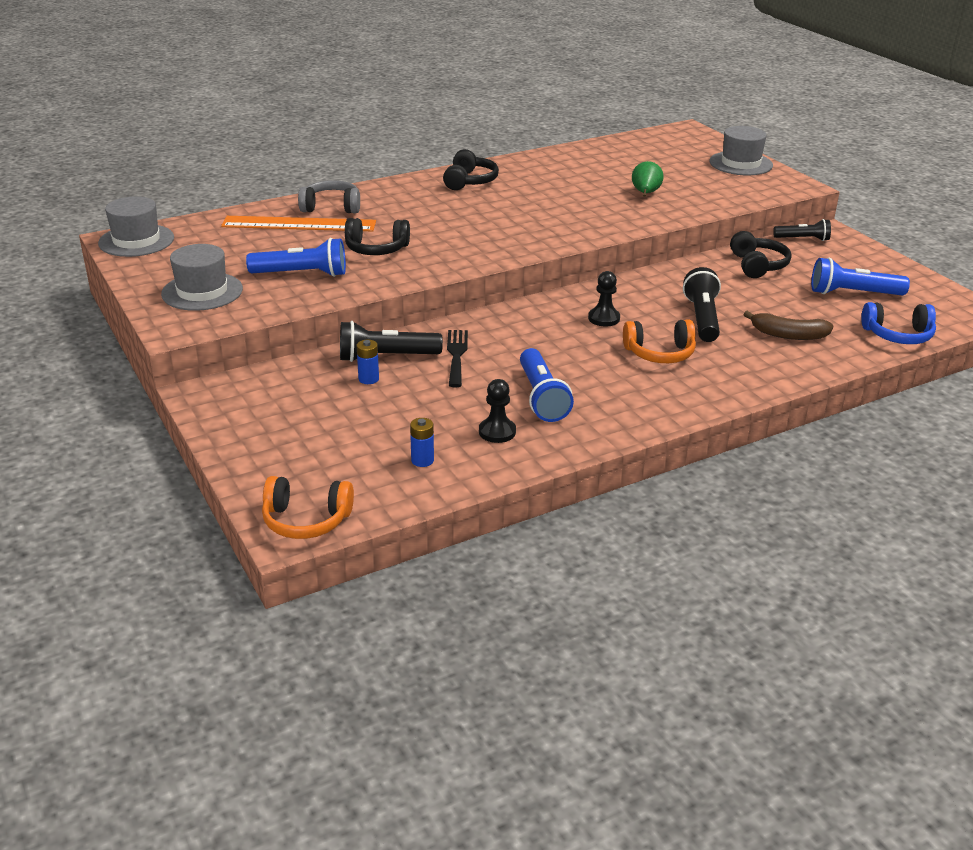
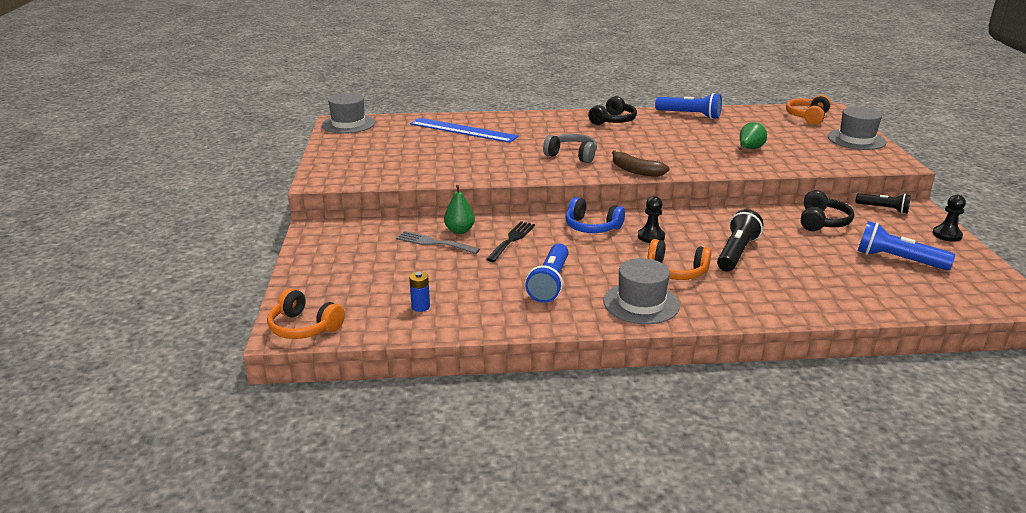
camera: 25 degrees right, 5 degrees down
grey hat [161,244,243,311] -> grey hat moved to [603,258,680,324]
orange ruler [221,216,376,231] -> blue ruler [410,118,519,143]
blue flashlight [246,238,346,277] -> blue flashlight moved to [655,93,722,119]
grey headphones [298,180,360,214] -> grey headphones moved to [543,134,597,163]
black flashlight [340,321,443,362] -> green pear [444,185,475,234]
black headphones [345,218,410,255] -> none
blue battery [357,340,379,384] -> grey fork [396,231,480,254]
black pawn [479,379,516,443] -> black pawn moved to [932,195,966,242]
brown banana [743,311,833,340] -> brown banana moved to [612,150,670,177]
blue headphones [861,302,936,344] -> blue headphones moved to [565,197,625,233]
none -> orange headphones [786,95,831,125]

